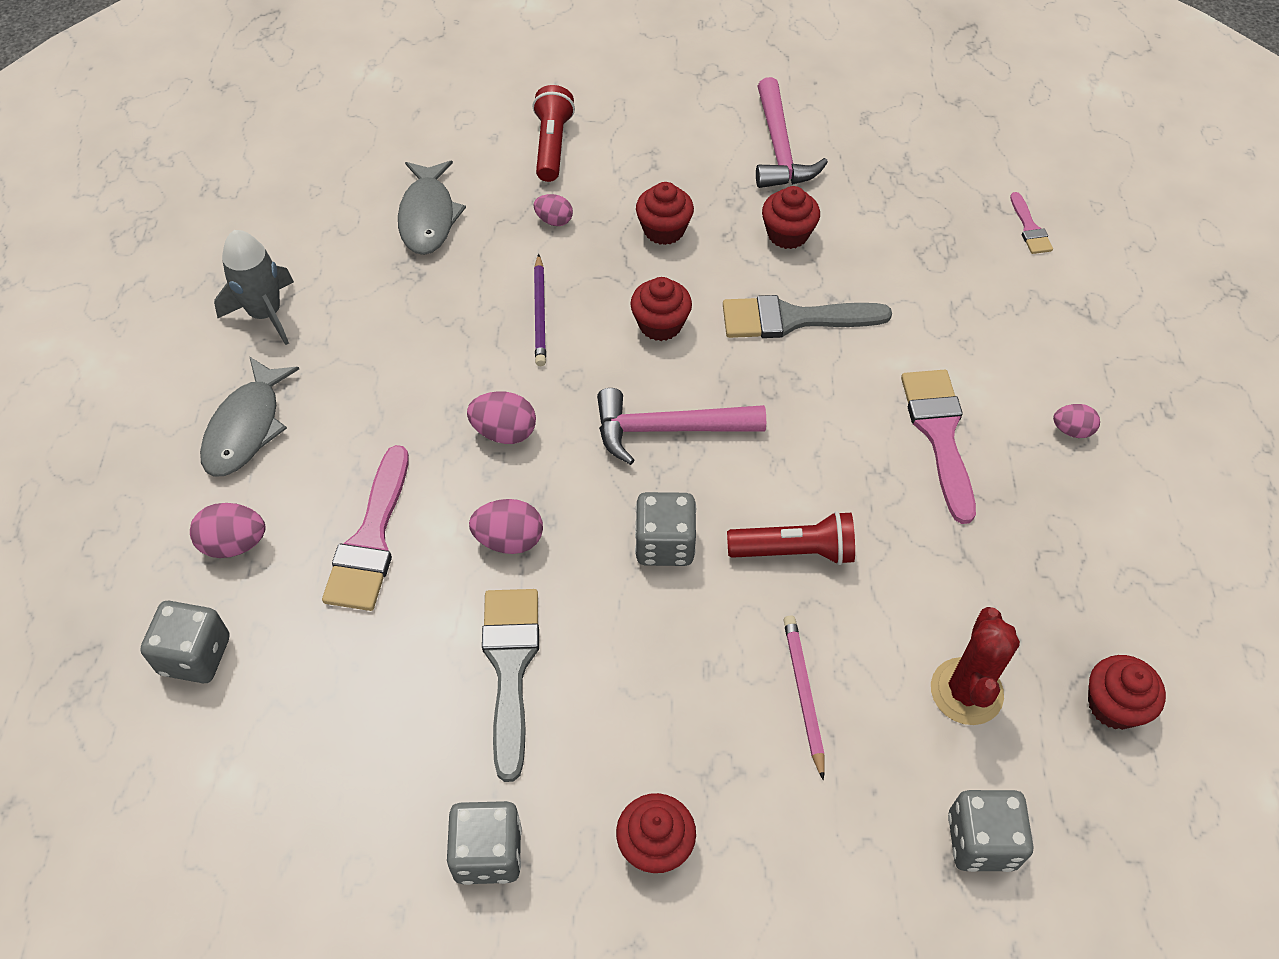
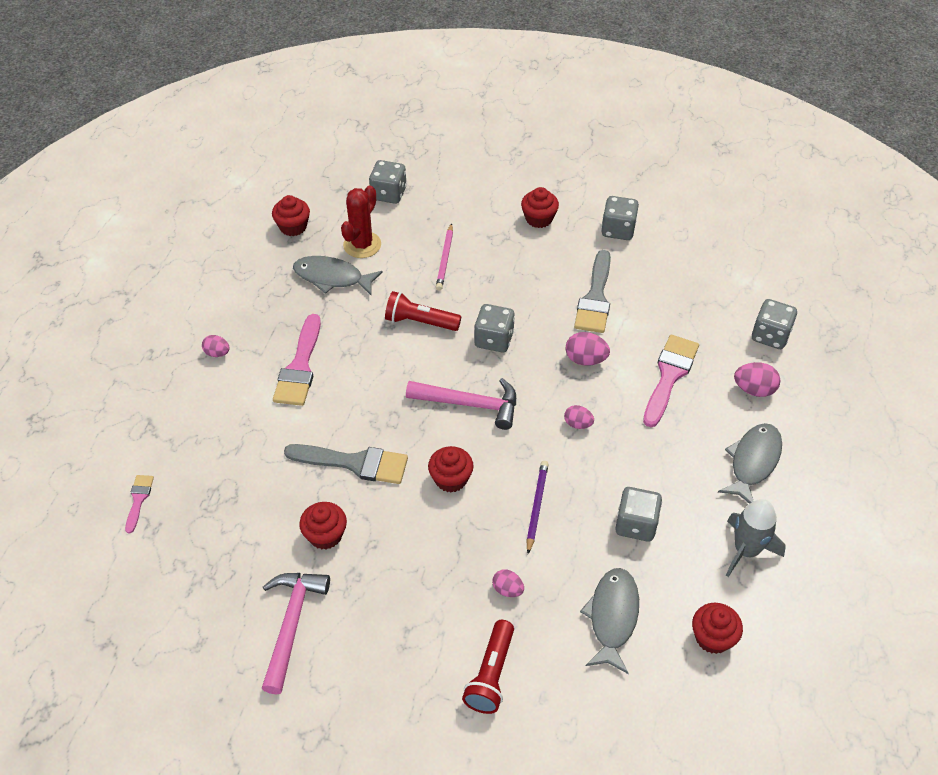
camera: 165 degrees left, 5 degrees down
pink egg [467,391,536,444] -> pink egg [564,405,594,429], size x0.66
red cupcake [636,182,694,245] -> red cupcake moved to [692,603,743,654]
none -> grey fish [293,256,383,296]
none -> grey dice [615,487,662,542]

